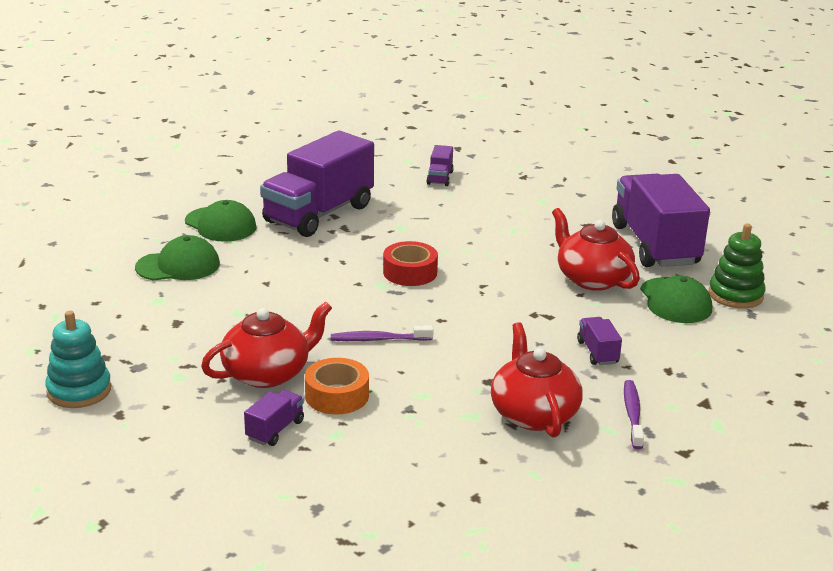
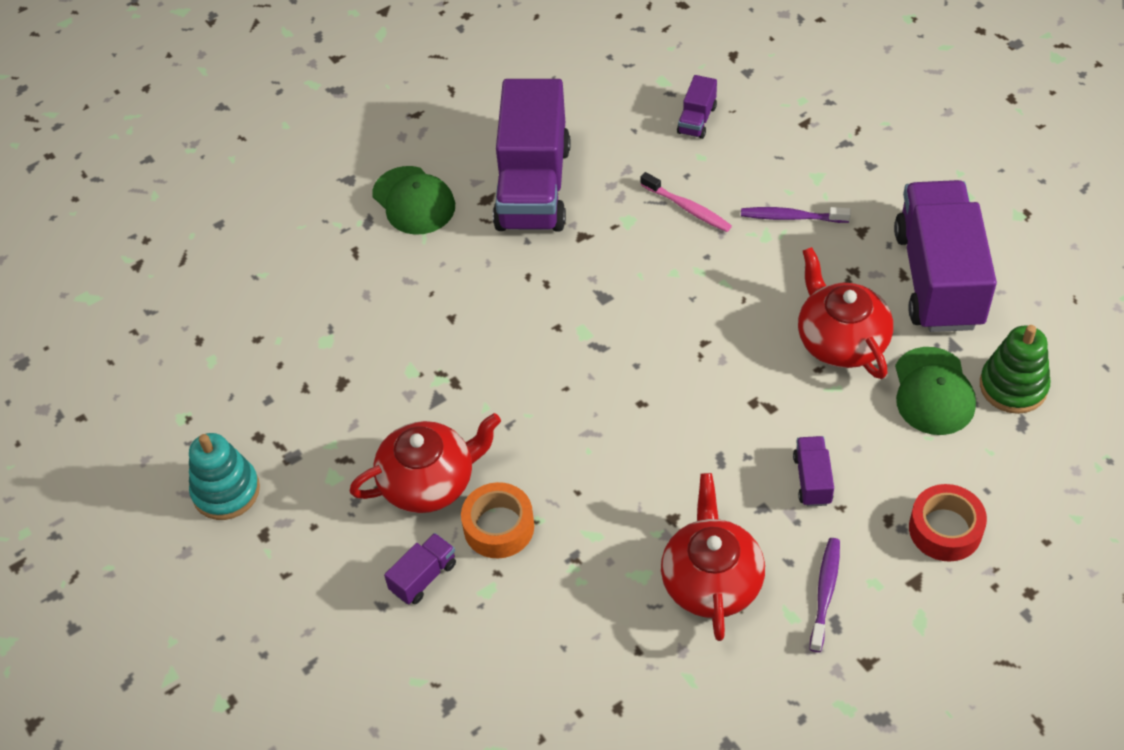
camera: 15 degrees right, 25 degrees up
green cap [135,235,220,281] -> none
purple truck [260,131,374,237] -> purple truck turned 45 degrees counterclockwise [493,79,570,232]
purple toothbrush [331,326,434,341] -> purple toothbrush moved to [741,207,851,223]
red tape [383,241,438,286] -> red tape moved to [909,484,987,562]
none -> pink toothbrush [640,172,732,232]

